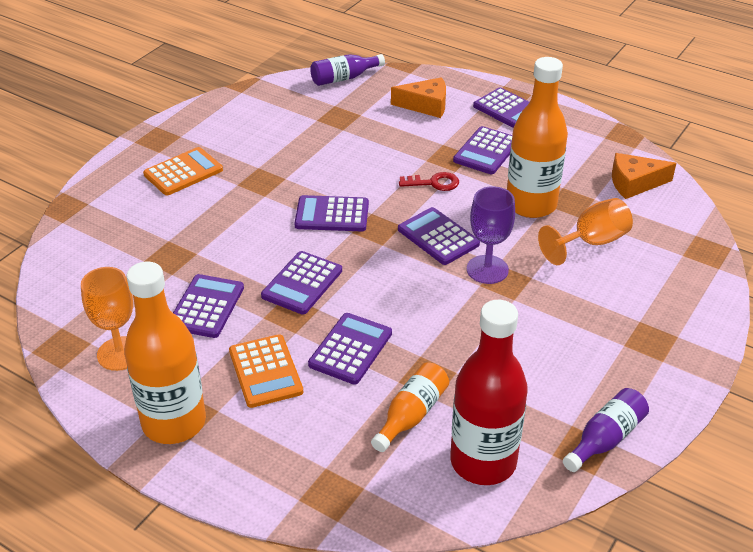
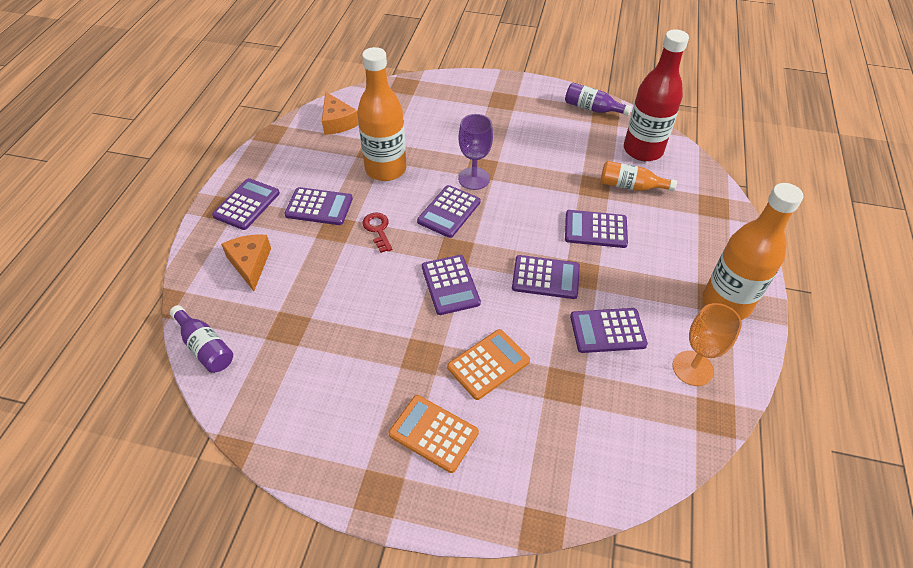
camera: 110 degrees left, 10 degrees up
orange calculator [229,334,303,408] -> orange calculator moved to [447,329,530,400]
orange goblet [538,198,633,265] -> none

